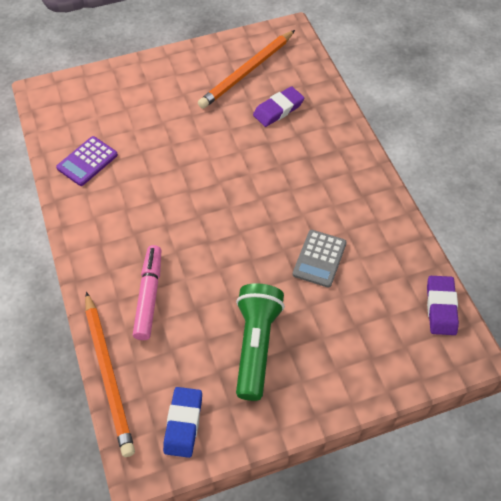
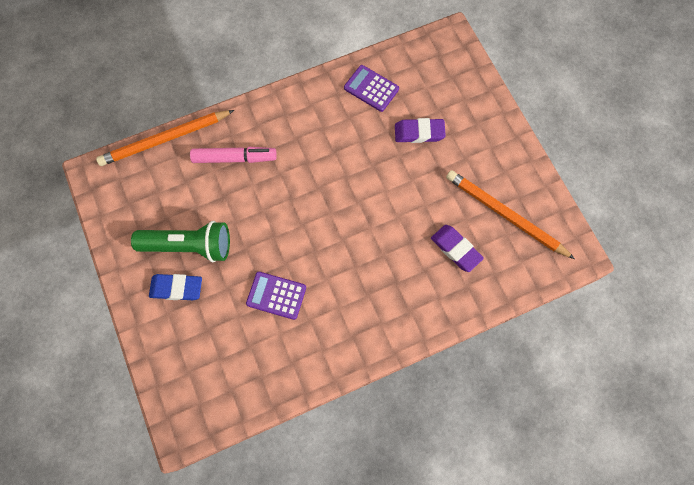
camera: 85 degrees right, 15 degrees up
blue eraser [163,387,202,458] -> blue eraser moved to [149,274,202,300]
grey calculator [293,230,347,288] -> purple calculator [246,272,306,320]
purple eraser [427,276,459,335] -> purple eraser moved to [395,118,446,143]

